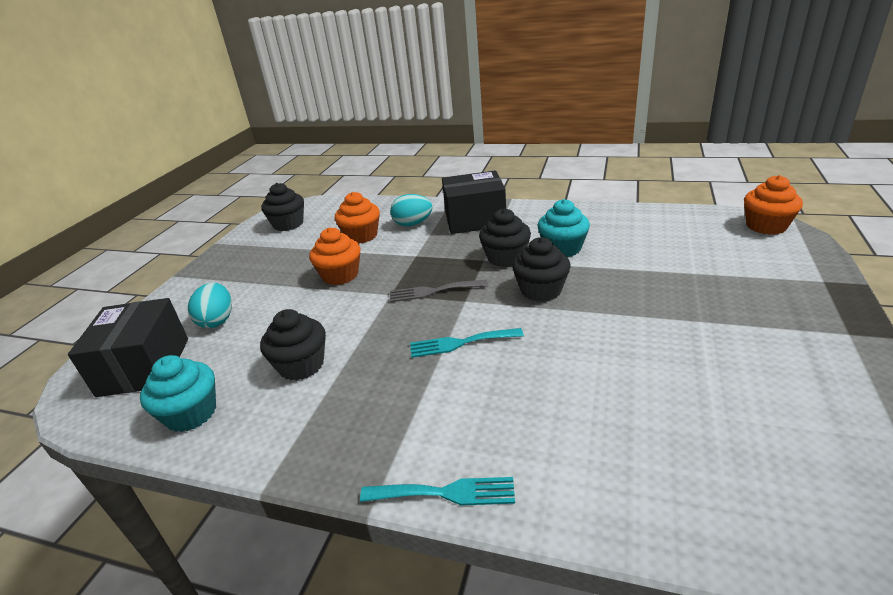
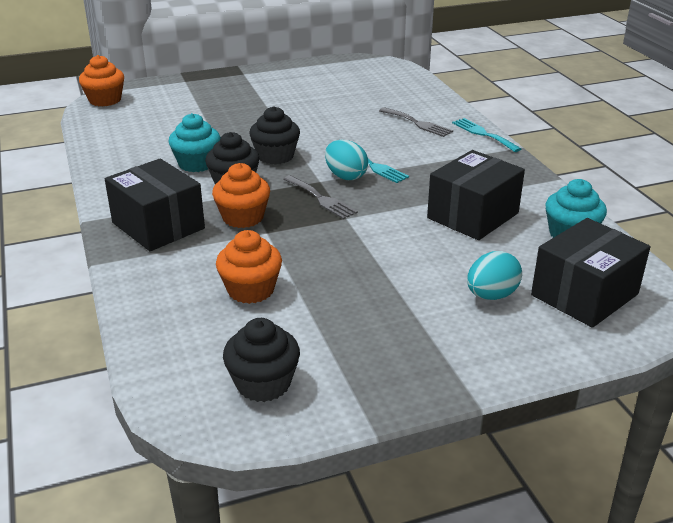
camera: 130 degrees left, 0 degrees up
black cupcake [260,309,326,381] -> black box [427,150,525,240]
orange cupcake [309,228,360,285] -> orange cupcake moved to [212,163,270,228]
turquoise egg [390,194,432,226] -> turquoise egg moved to [325,140,368,180]
none -> grey fork [379,107,453,137]

